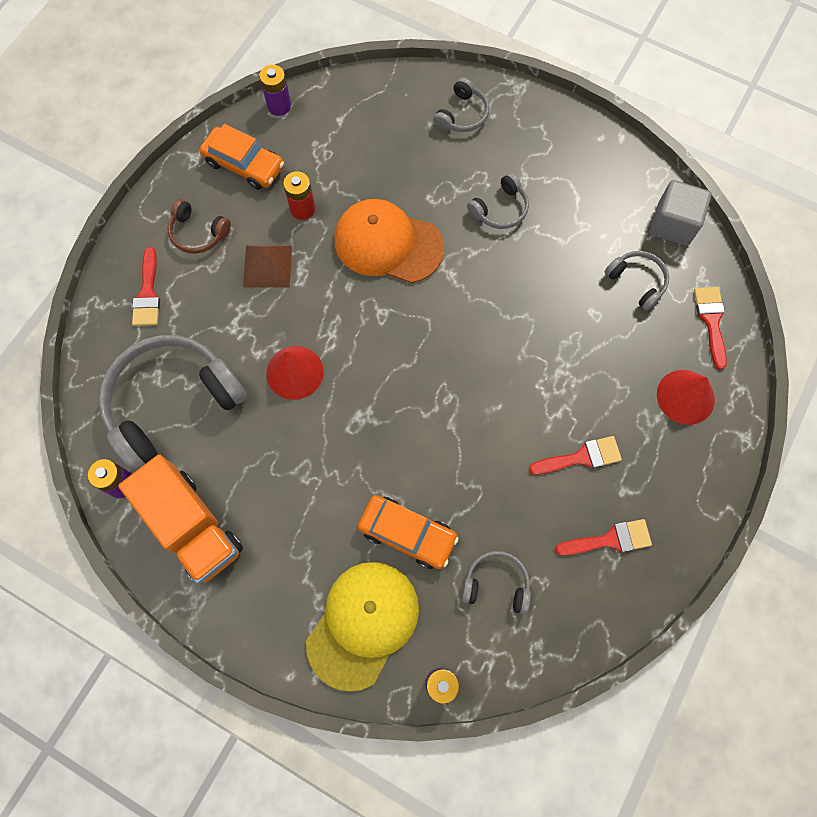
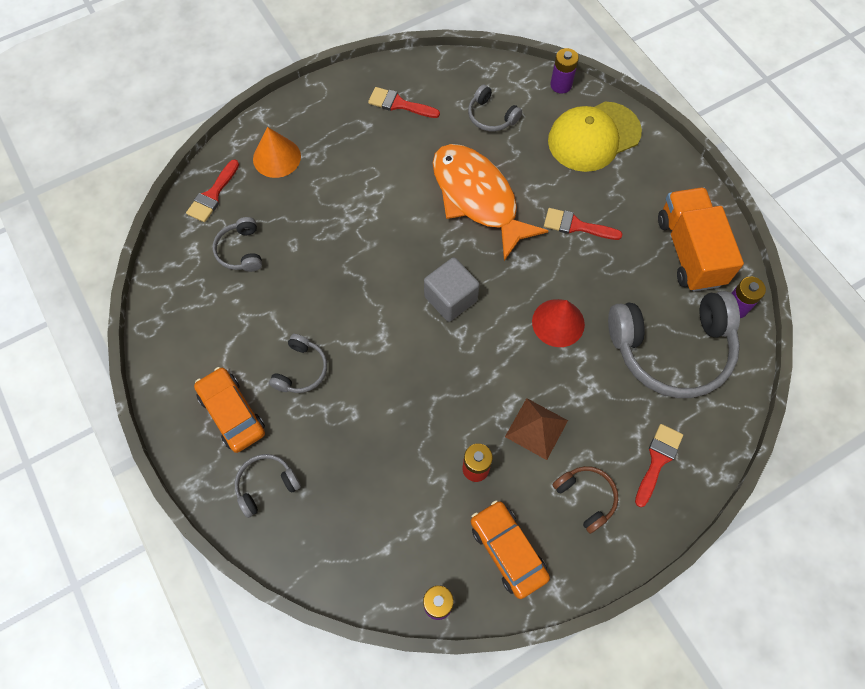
camera: 150 degrees left, 5 degrees down
orange cap [334,199,444,283] -> none
orange car [357,495,459,569] -> orange car moved to [194,367,265,453]
grey headphones [467,173,529,229] -> grey headphones turned 120 degrees clockwise [269,334,327,393]
red brush [529,436,622,475] -> red brush moved to [544,208,623,240]
grey cube [650,180,712,246] -> grey cube moved to [424,257,480,322]
red cone [657,370,715,425] -> orange cone [253,127,301,178]
none -> orange fish [433,144,549,261]

